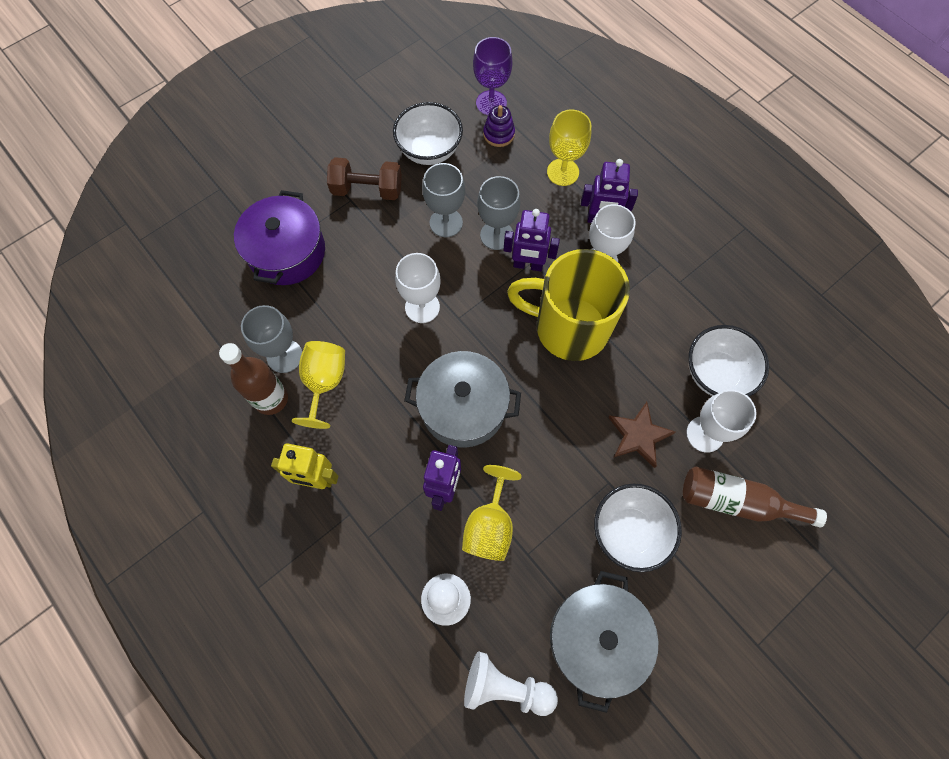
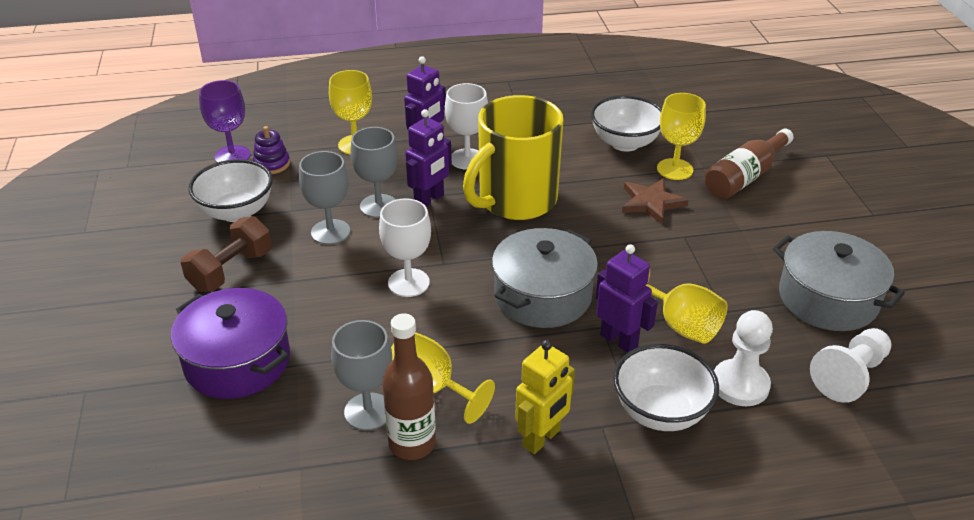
camera: 60 degrees left, 30 degrees down
white bowl [594,484,682,572] -> white bowl moved to [613,344,719,431]
white goblet [686,390,757,453] -> yellow goblet [657,93,706,180]

